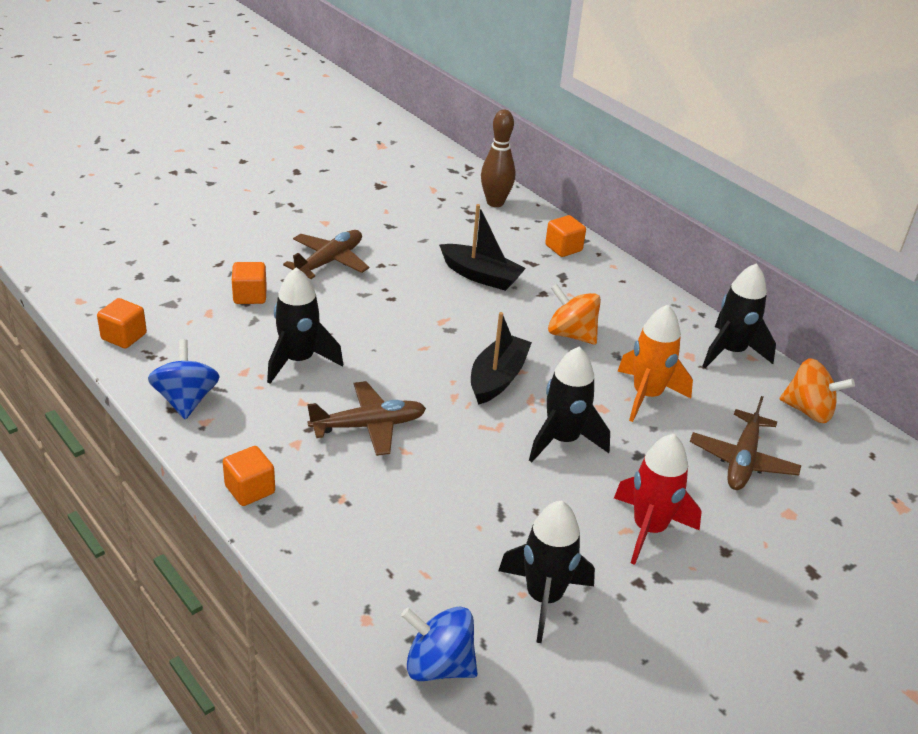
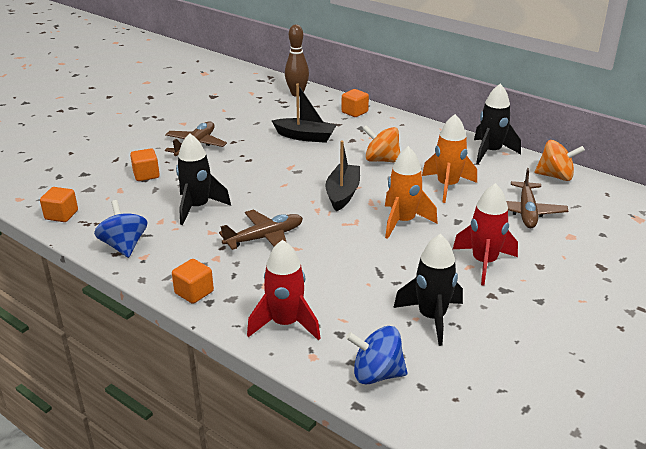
camera: 10 degrees left, 5 degrees down
black rocket [529,347,610,462] -> orange rocket [385,146,438,239]
none -> red rocket [247,240,321,341]

